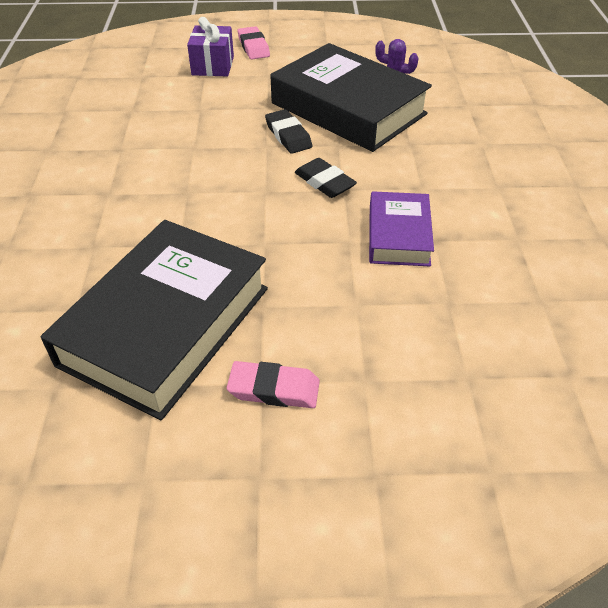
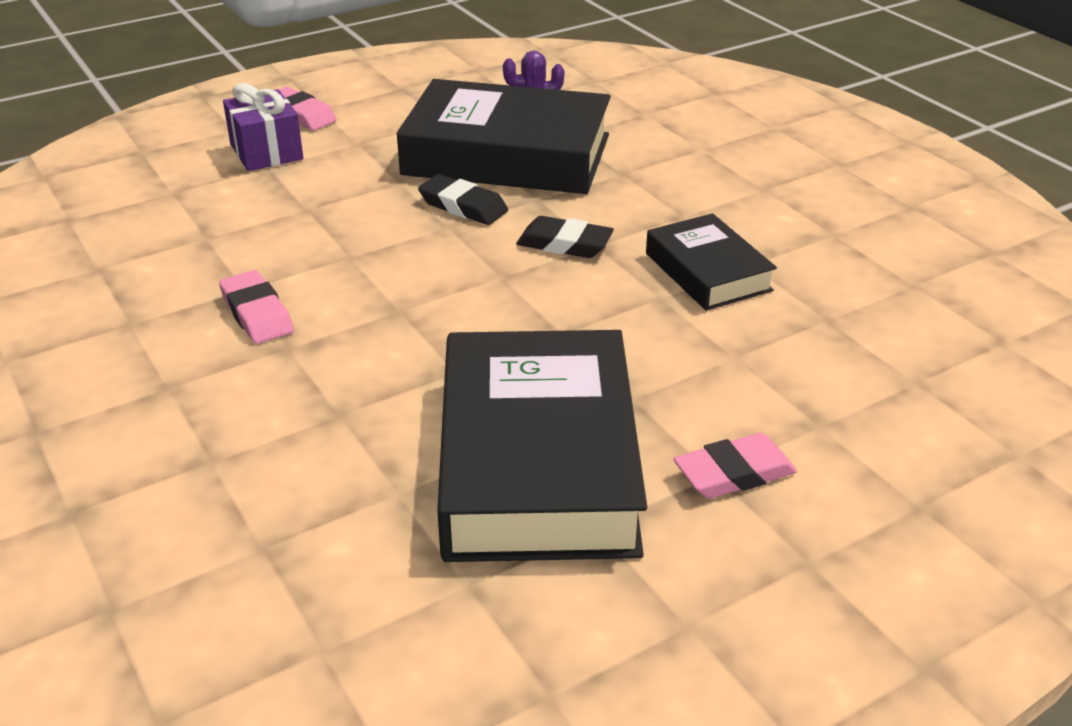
camera: 30 degrees left, 10 degrees down
purple book [369,191,434,266] -> black book [646,213,777,311]
none -> pink eraser [219,270,294,344]

